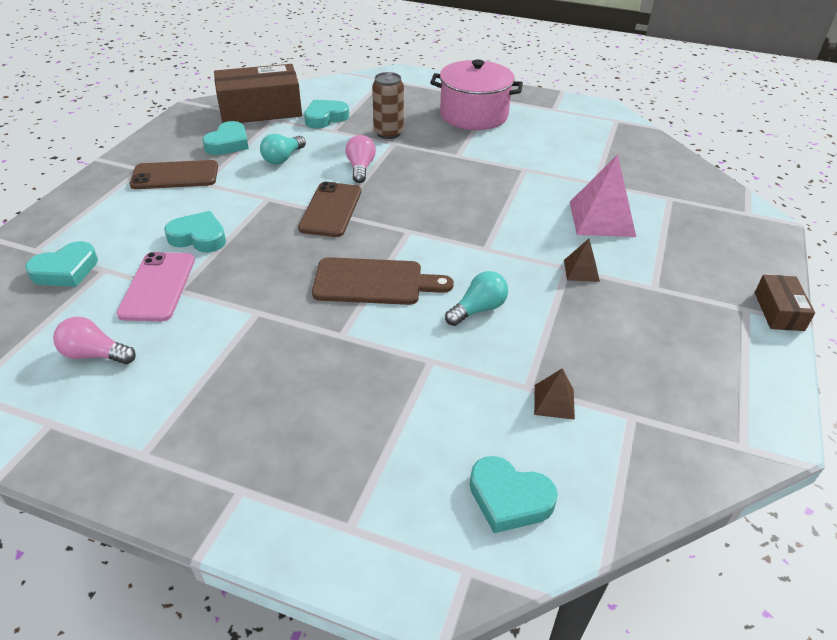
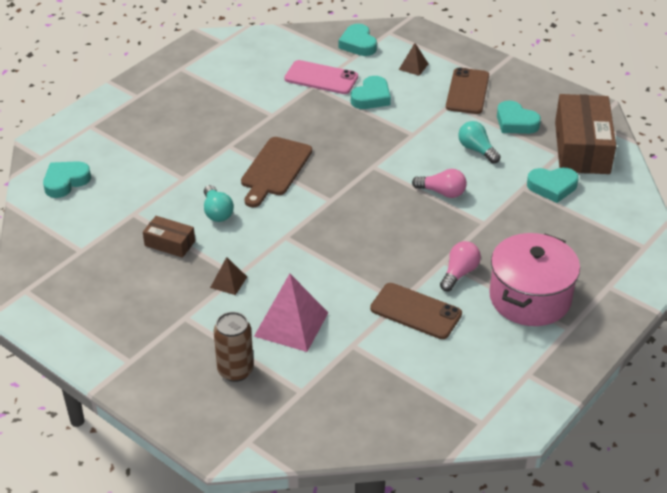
camera: 110 degrees right, 0 degrees up
pink light bulb [53,317,136,364] -> pink light bulb moved to [440,241,481,291]
brown phone [298,182,361,237] -> brown phone moved to [370,283,462,339]
turquoise heart [304,100,349,129] -> turquoise heart turned 105 degrees clockwise [527,167,579,203]
brown can [372,72,404,139] -> brown can moved to [214,312,254,382]
brown pyramid [534,368,575,420] -> brown pyramid moved to [399,43,428,76]
brown box [755,275,815,331] -> brown box moved to [143,216,195,258]

